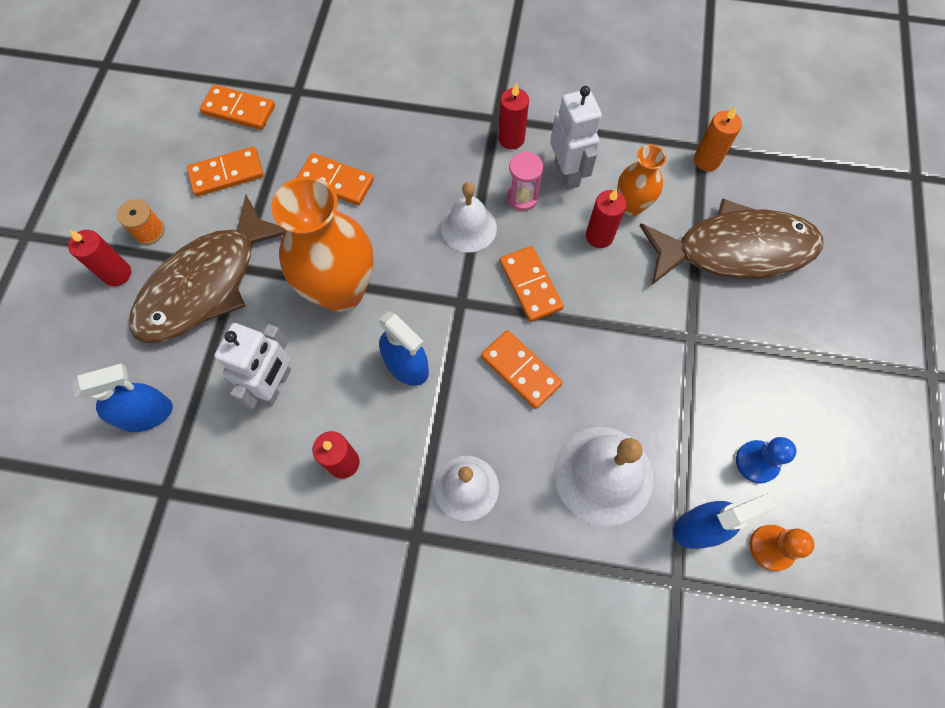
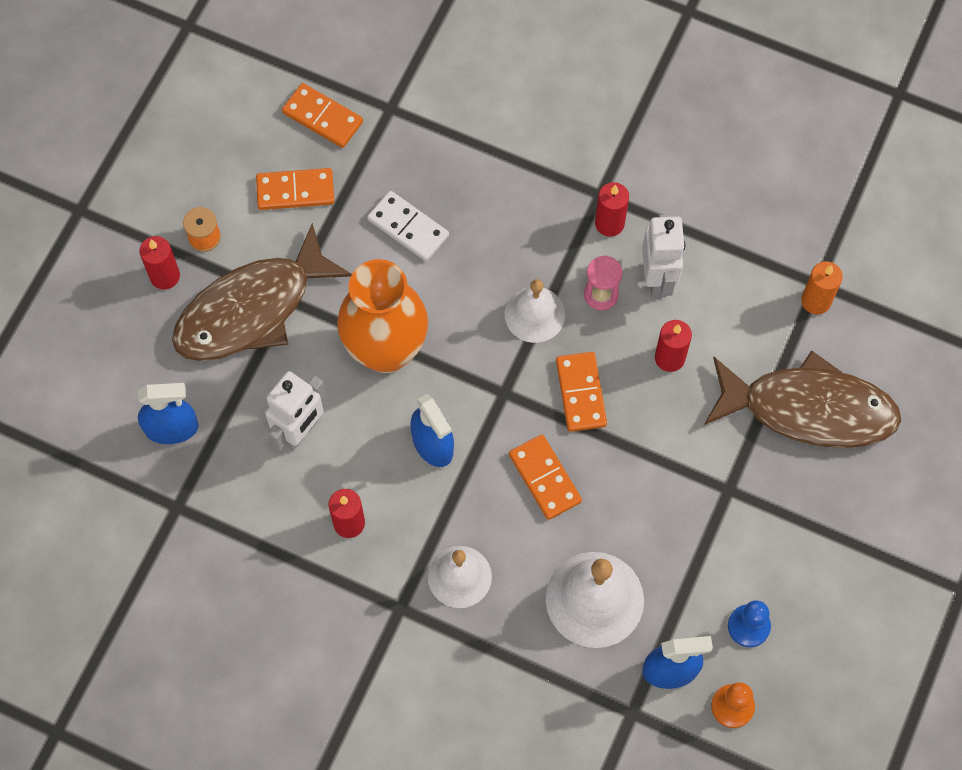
camera: 15 degrees right, 0 degrees up
orange domino [296,153,374,205] -> white domino [367,191,449,261]
orange vase [617,145,666,216] -> none

